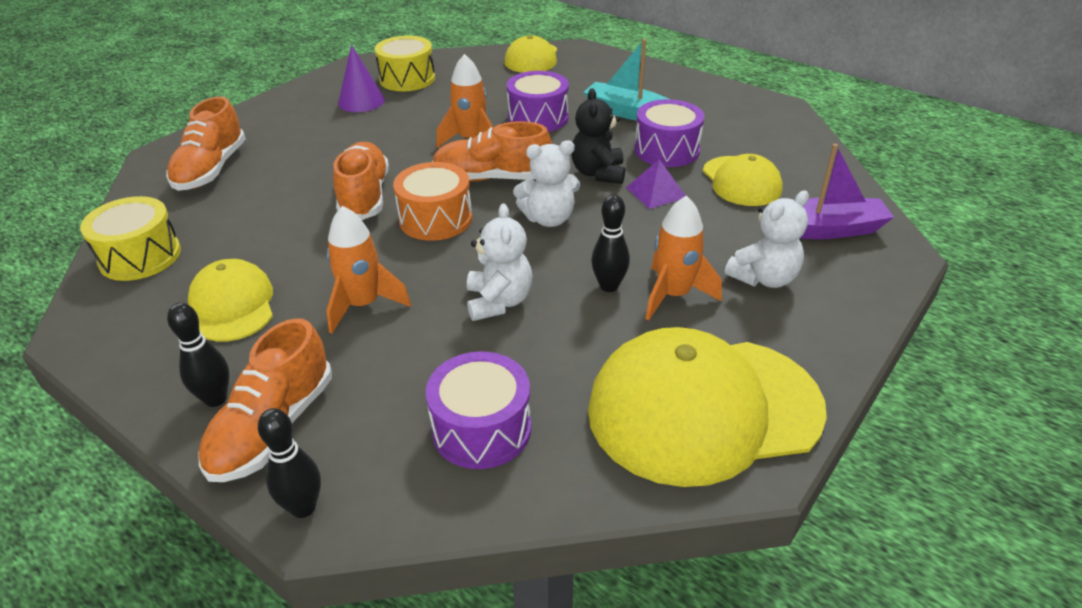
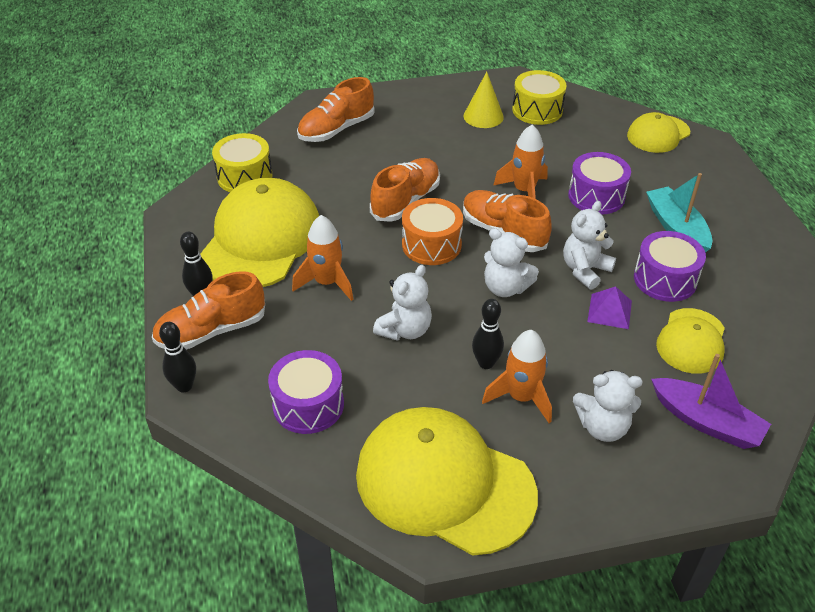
camera: 40 degrees right, 5 degrees up
yellow cap [188,259,273,341] -> yellow cap [200,178,319,287], size x1.85
purple cone [338,45,385,112] -> yellow cone [464,72,504,128]
black teddy bear [571,88,625,184] -> white teddy bear [563,201,616,290]

